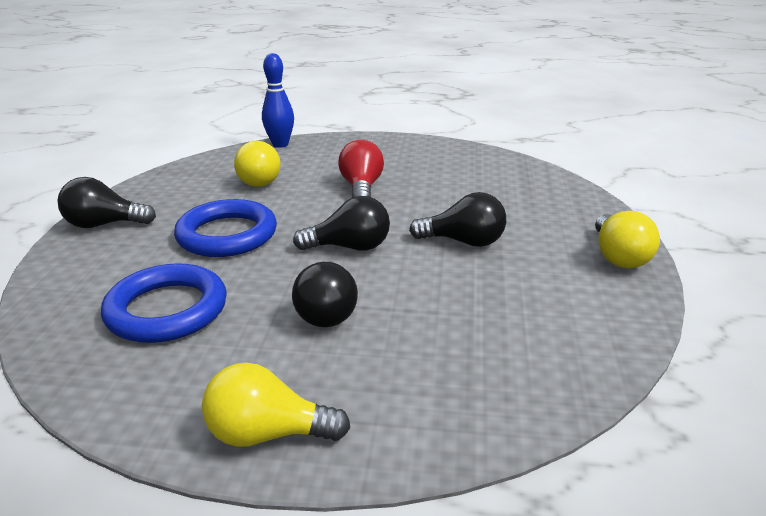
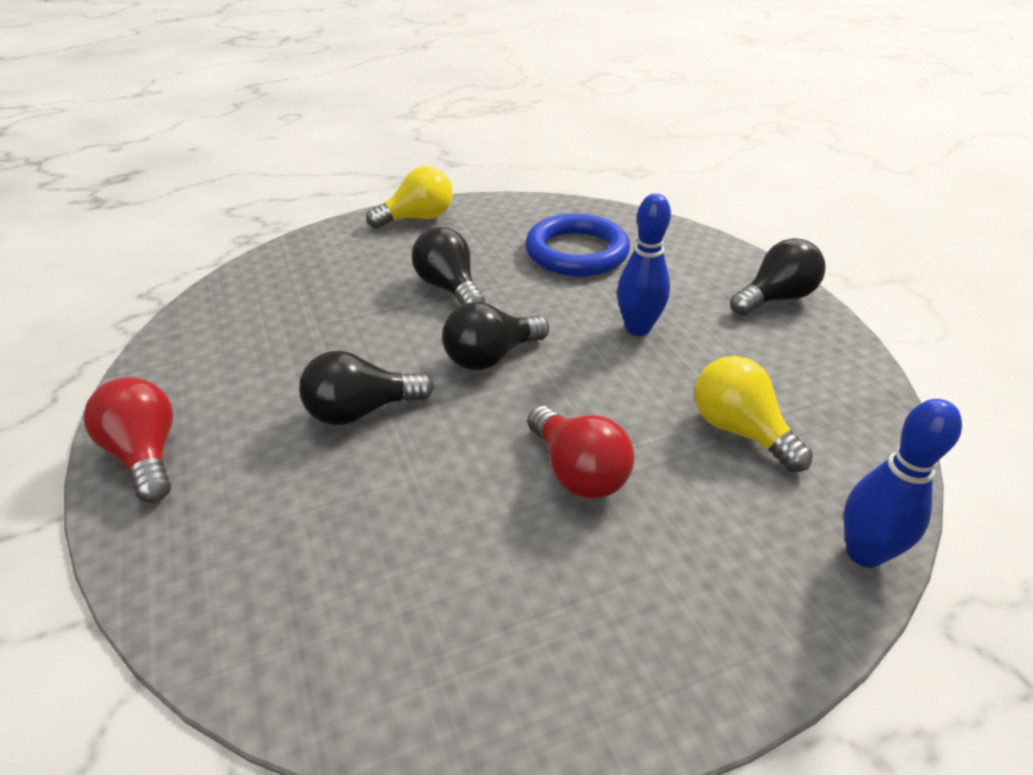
camera: 150 degrees right, 10 degrees up
blue ring [174,199,277,257] -> blue bowling pin [617,194,671,336]
yellow light bulb [595,211,660,268] -> red light bulb [84,377,173,503]

